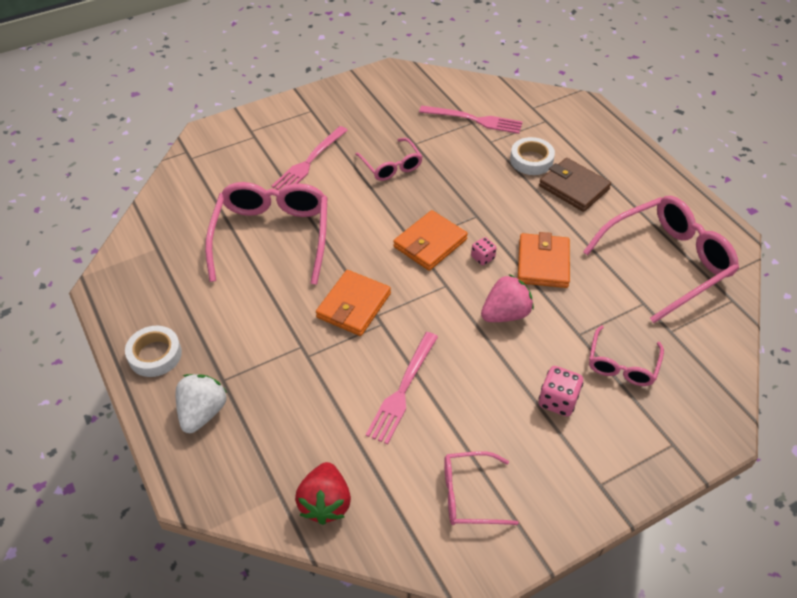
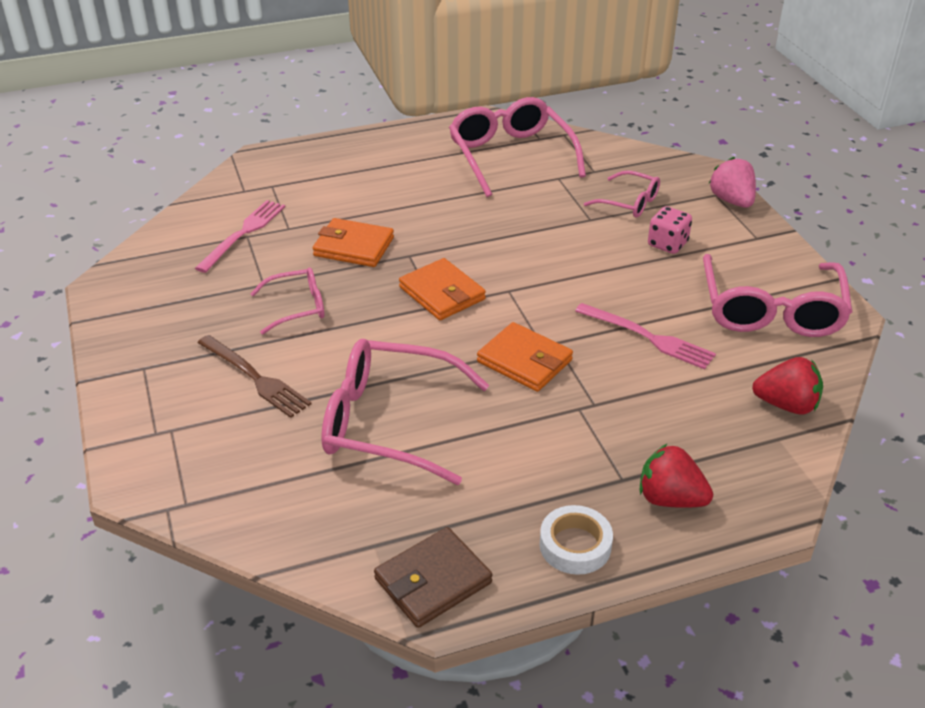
camera: 80 degrees left, 10 degrees down
white strawberry [176,374,227,433] -> red strawberry [640,443,713,508]
pink fork [272,126,348,190] -> brown fork [198,335,312,418]
pink glasses [444,451,519,525] -> pink glasses [703,254,852,337], size x1.87
pink dice [471,237,497,265] -> none
pink strawberry [481,274,534,322] -> pink strawberry moved to [708,157,756,208]
white tape [510,137,555,175] -> none
orange wallet [518,232,570,288] -> orange wallet moved to [313,218,394,267]
brown wallet [539,158,611,212] -> brown wallet moved to [374,527,492,628]

